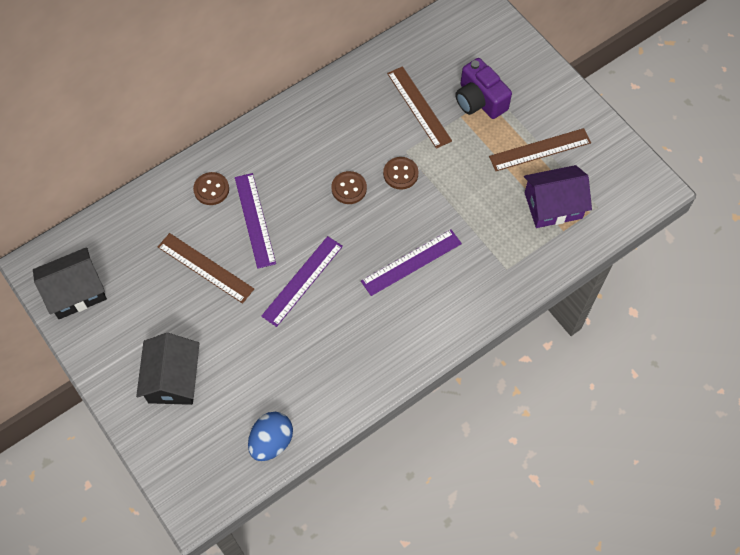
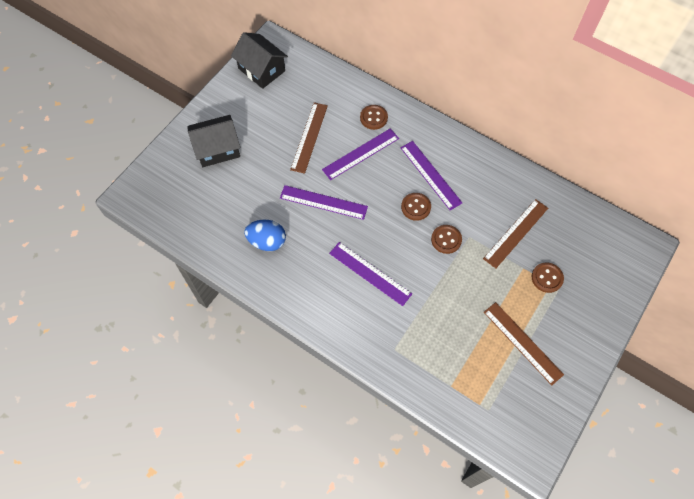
camera: 70 degrees right, 0 degrees up
blue egg [248,412,293,461] -> blue egg moved to [244,220,286,251]
purple camera [455,58,512,119] -> brown button [532,262,564,293]
purple house [524,165,592,228] -> none
none -> purple ruler [400,141,462,210]

